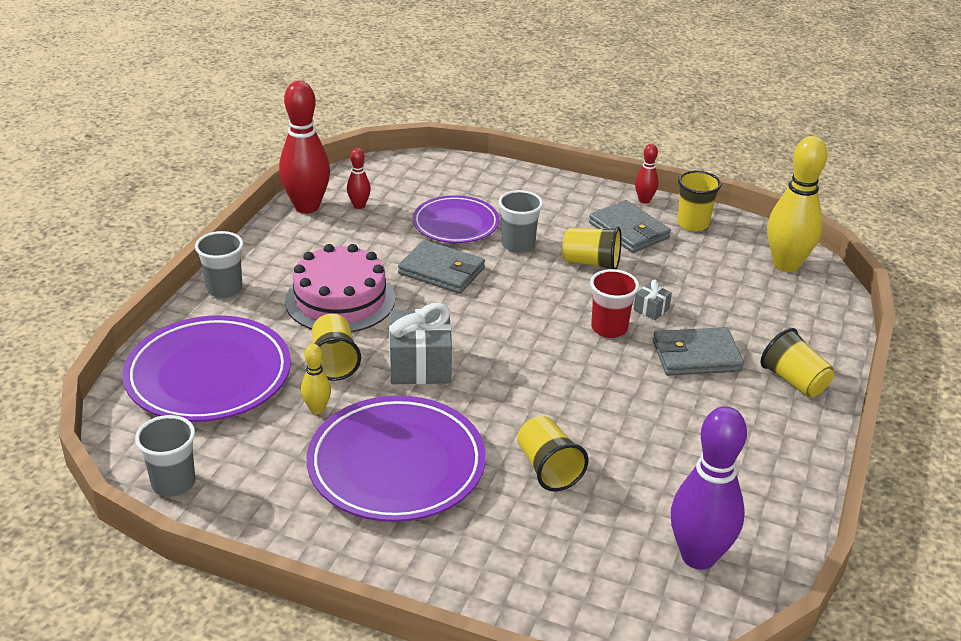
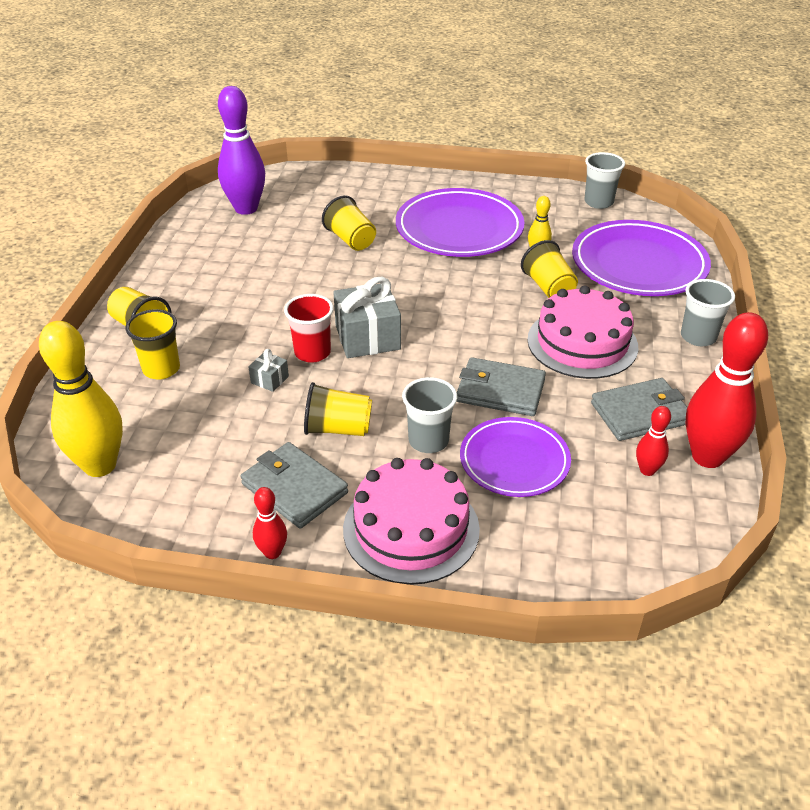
camera: 170 degrees right, 5 degrees up
grey gift [389,303,452,384] -> grey gift moved to [333,277,401,358]
grey wallet [653,327,744,376] -> grey wallet moved to [591,378,687,441]
yellow cup [677,171,721,231] -> yellow cup moved to [126,309,180,379]
none -> pink cake [343,458,480,585]

